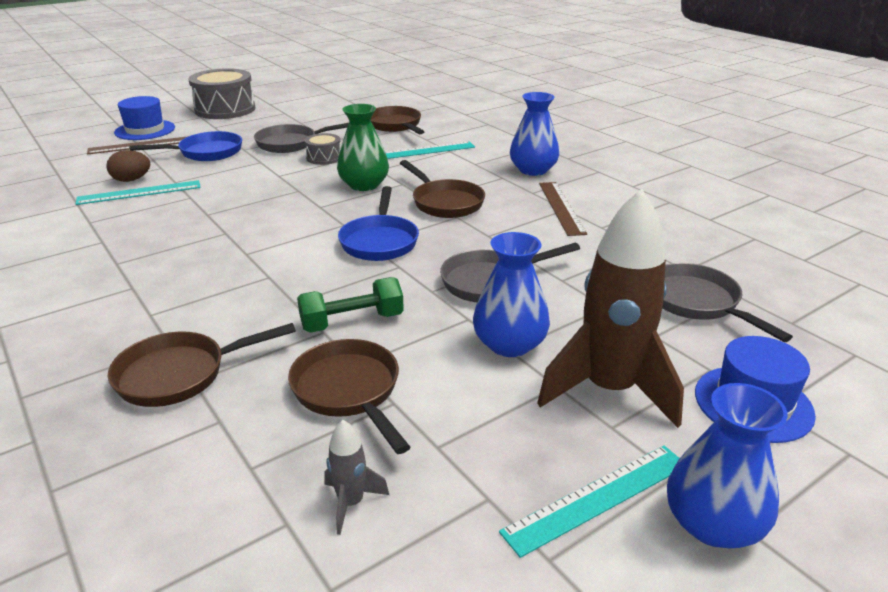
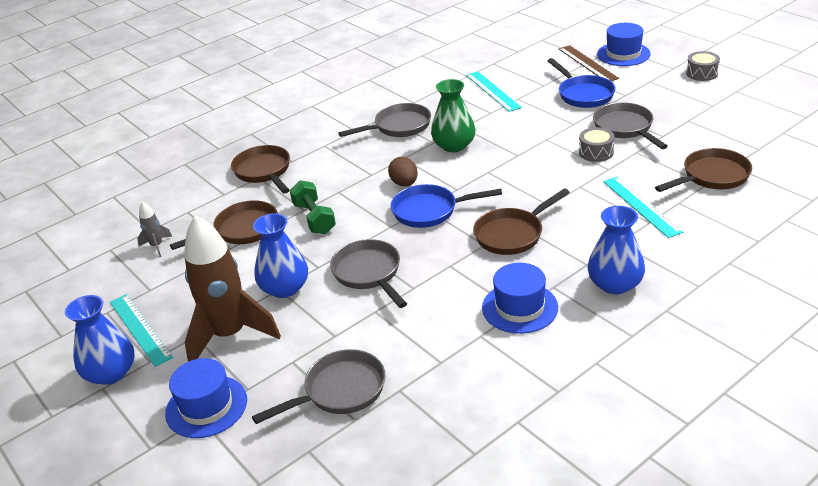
camera: 90 degrees right, 5 degrees up
brown egg [106,150,150,182] -> brown egg moved to [388,157,418,186]
grey drum [188,68,255,119] -> grey drum [686,51,720,81], size x0.50
green vase [337,104,389,191] -> green vase moved to [431,79,475,152]
brown ruler [539,182,587,236] -> blue hat [482,263,558,334]
none -> grey pan [338,103,431,137]

